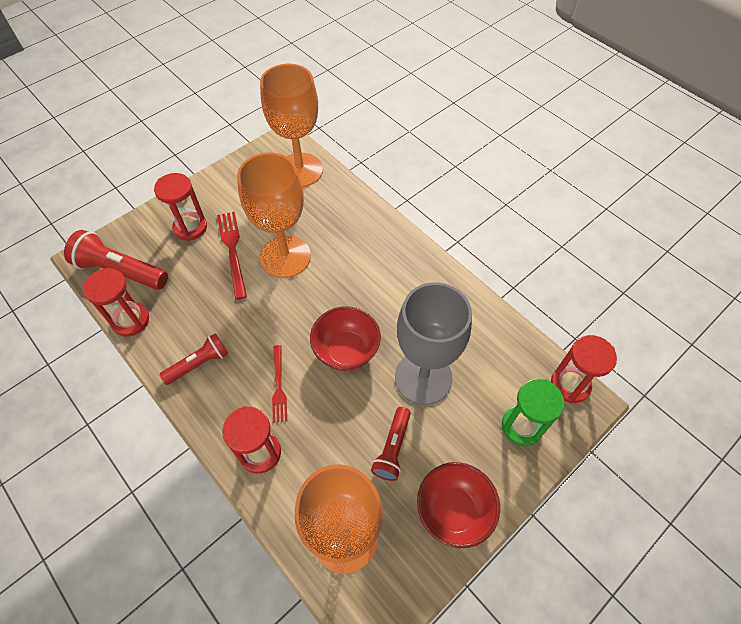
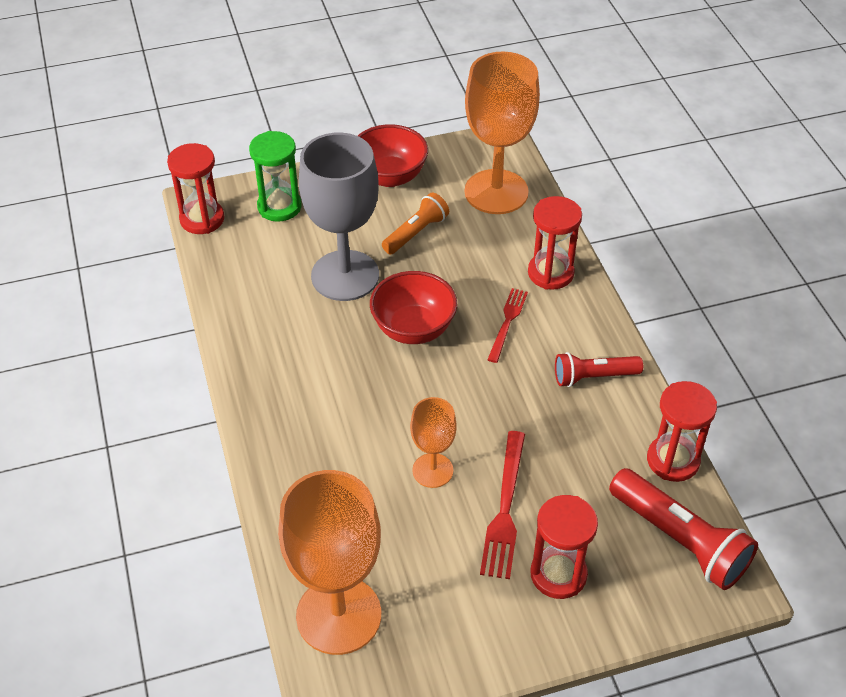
camera: 155 degrees left, 10 degrees down
orange goblet [237,152,311,278] -> orange goblet [410,397,457,488], size x0.53
red flashlight [371,407,411,481] -> orange flashlight [382,193,449,254]

